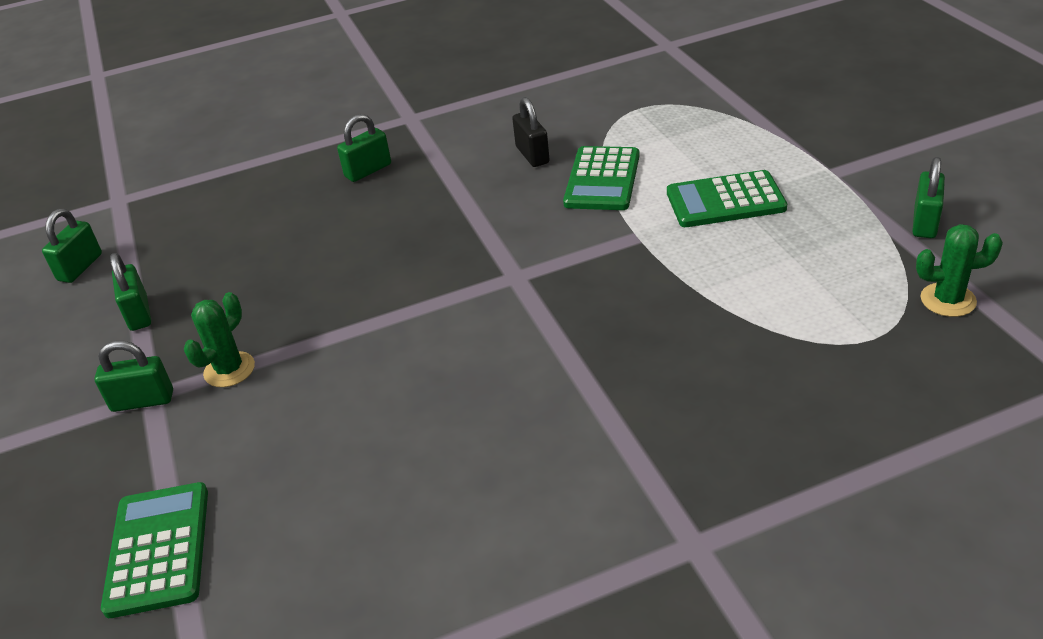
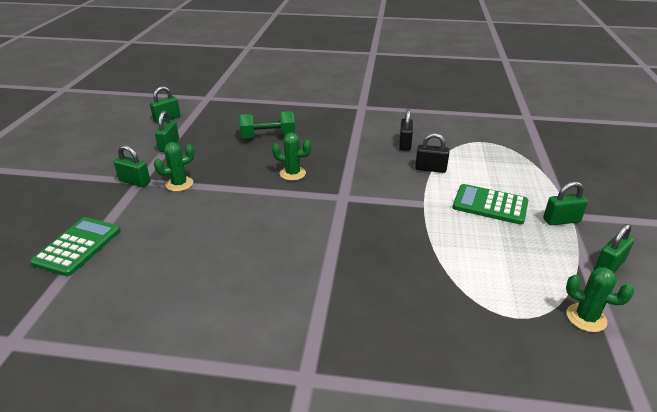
camera: 25 degrees right, 5 degrees down
green padlock [337,114,391,182] -> green padlock moved to [543,182,588,225]
green calculator [563,146,639,210] -> black padlock [415,133,449,173]
none -> green dumbbell [239,111,295,139]
none -> green cactus [272,132,311,181]

